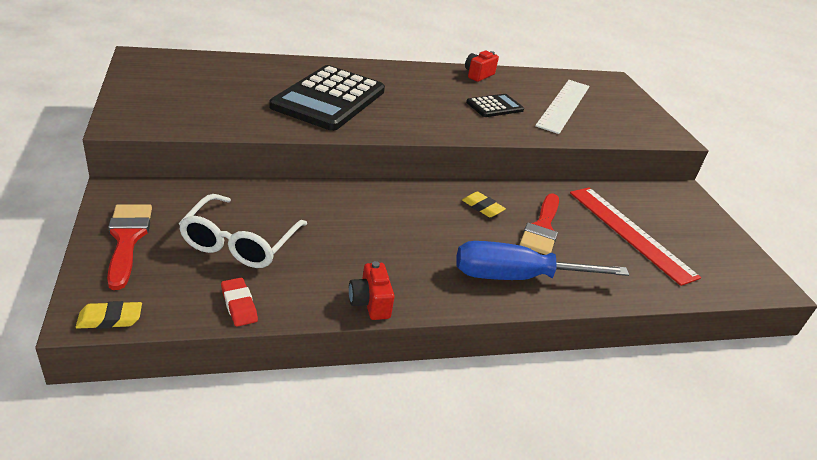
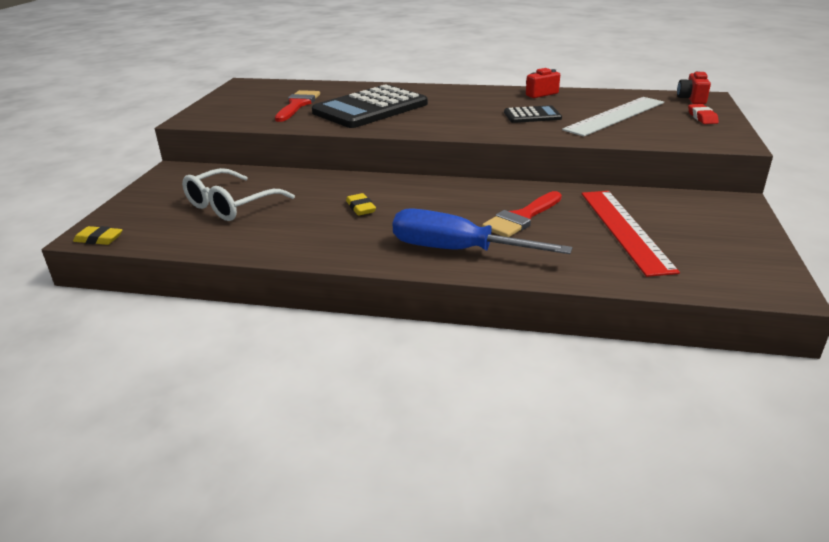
camera: 30 degrees right, 5 degrees down
red brush [107,204,152,290] -> red brush moved to [275,90,320,122]
red eraser [221,278,258,327] -> red eraser moved to [688,104,719,124]
red camera [349,261,395,320] -> red camera moved to [677,71,711,104]
yellow eraser [462,192,506,217] -> yellow eraser moved to [346,193,376,216]

